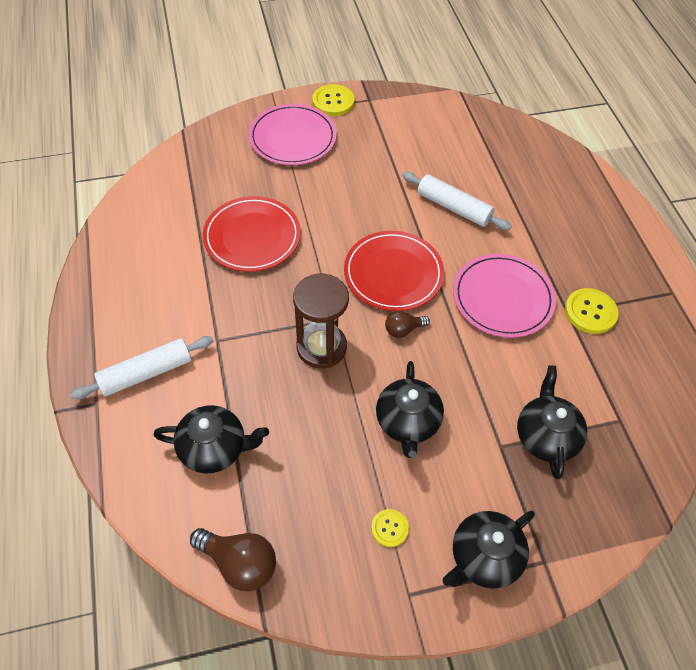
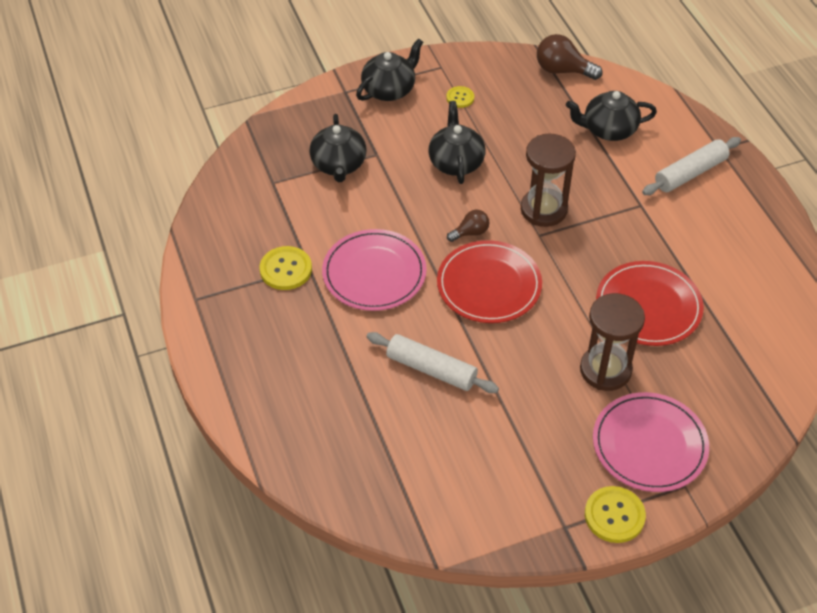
camera: 175 degrees right, 5 degrees down
none -> brown hourglass [580,293,645,391]

